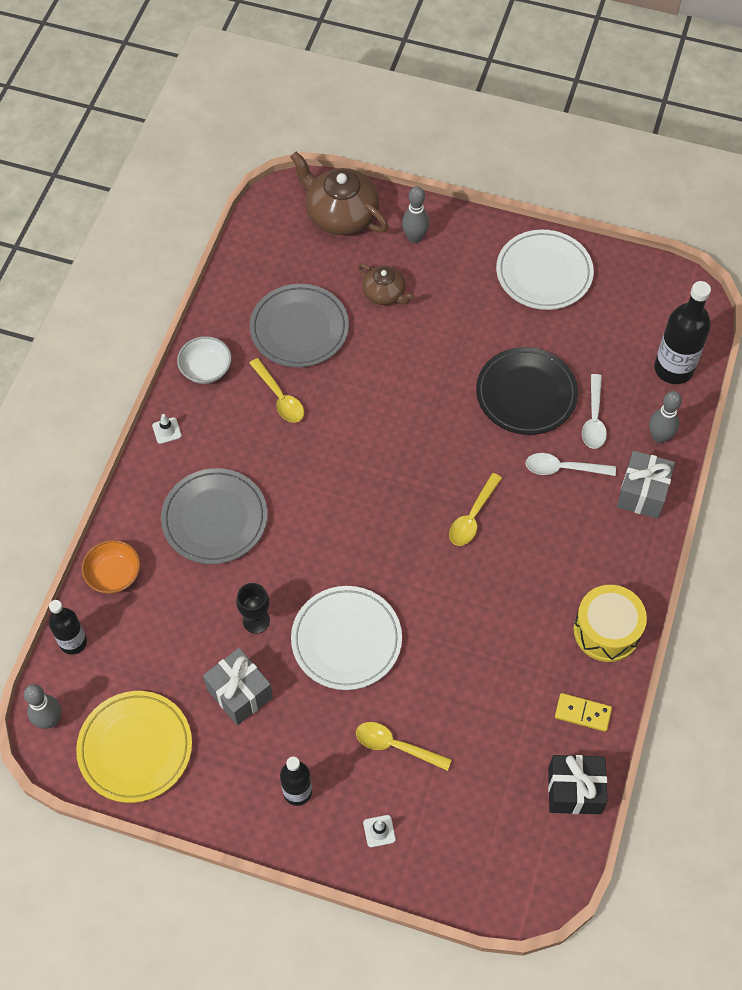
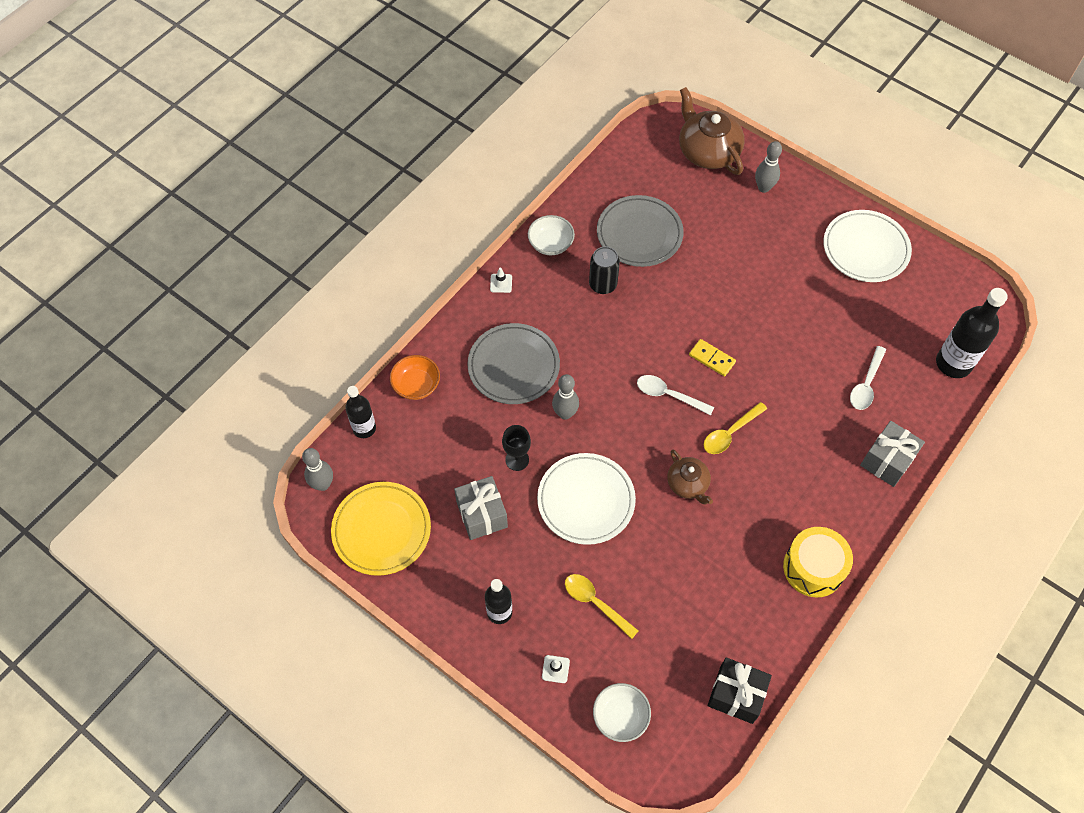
camera: 20 degrees right, 0 degrees up
yellow spoon [249,358,304,423] -> black can [589,246,620,294]
brown teapot [358,264,414,305] -> brown teapot moved to [667,449,713,505]
black plate [476,347,578,435] -> none
white spoon [525,453,616,476] -> white spoon moved to [637,375,714,415]
yellow domino [555,693,612,732] -> yellow domino moved to [689,339,736,377]
grey bowling pin [649,391,682,443] -> grey bowling pin moved to [552,374,579,420]
none -> white bowl [593,683,651,742]

